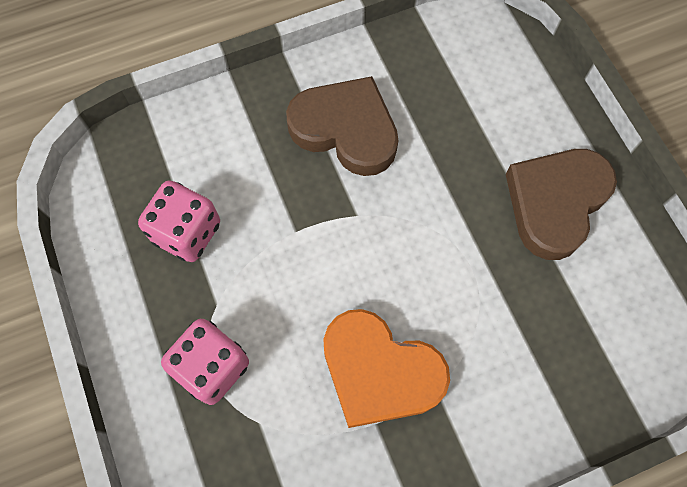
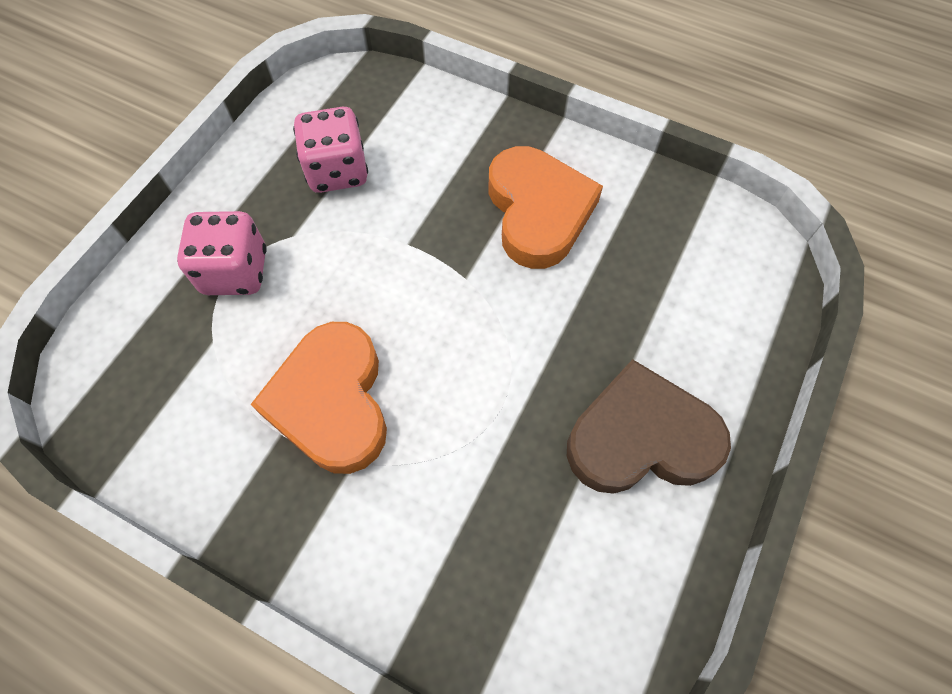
camera: 50 degrees right, 5 degrees down
brown heart [286,76,398,176] -> orange heart [488,146,603,269]

